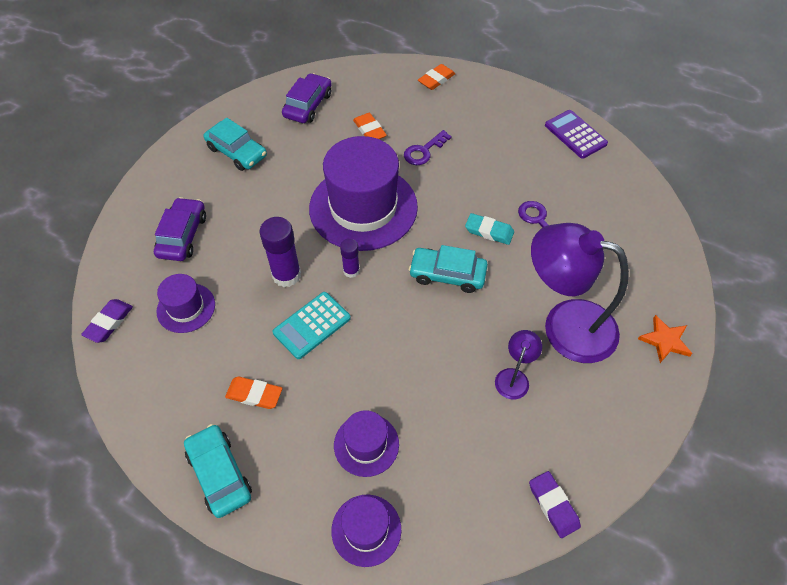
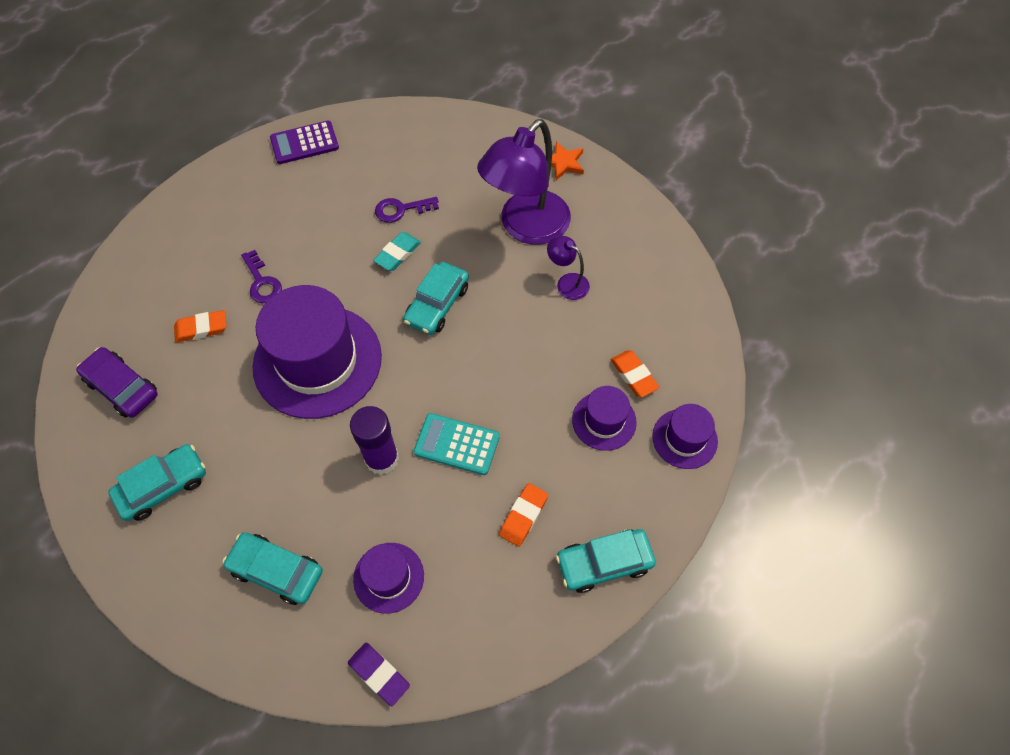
camera: 75 degrees left, 5 degrees up
purple car [154,197,206,261] -> turquoise car [223,532,323,605]
turquoise calculator [273,292,351,359] -> turquoise calculator turned 135 degrees clockwise [414,413,500,475]
purple glue stick [340,239,360,278] -> none
orange eraser [418,64,455,90] -> orange eraser moved to [610,350,659,397]
purple eraser [529,471,581,538] -> none

